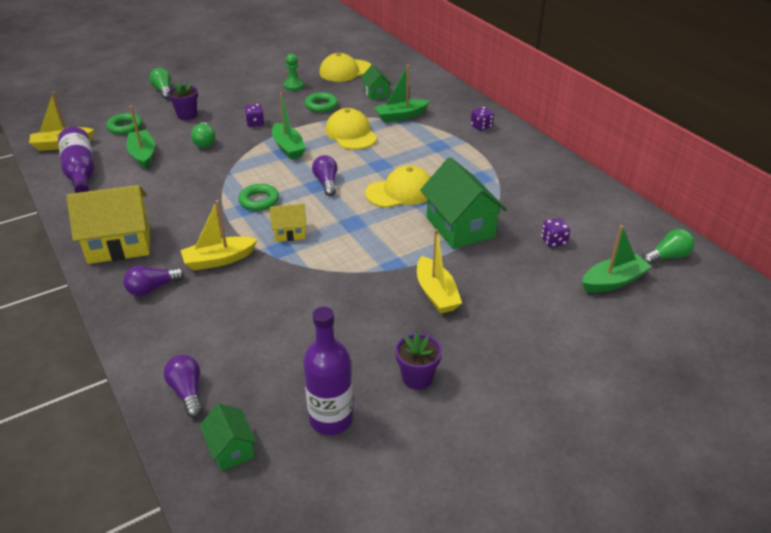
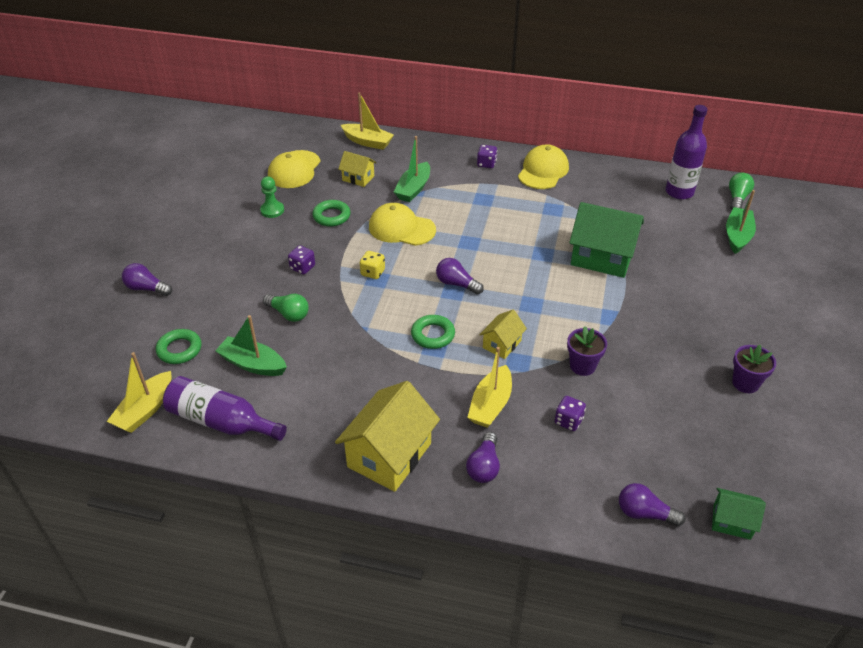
camera: 45 degrees left, 5 degrees up
green light bulb [149,68,171,99] -> purple light bulb [122,263,172,296]
purple flower pot [168,82,198,120] -> purple flower pot moved to [567,326,607,376]
green boat [272,92,306,159] -> yellow dice [360,251,385,279]
purple bottle [303,307,353,435] -> purple bottle moved to [665,105,708,200]
green house [361,65,392,100] -> yellow house [338,151,377,187]
yellow cap [365,165,431,208] -> yellow cap moved to [518,144,569,189]
yellow boat [417,229,462,314] -> yellow boat moved to [341,92,394,150]
purple dice [541,218,570,247] -> purple dice moved to [555,396,586,431]

